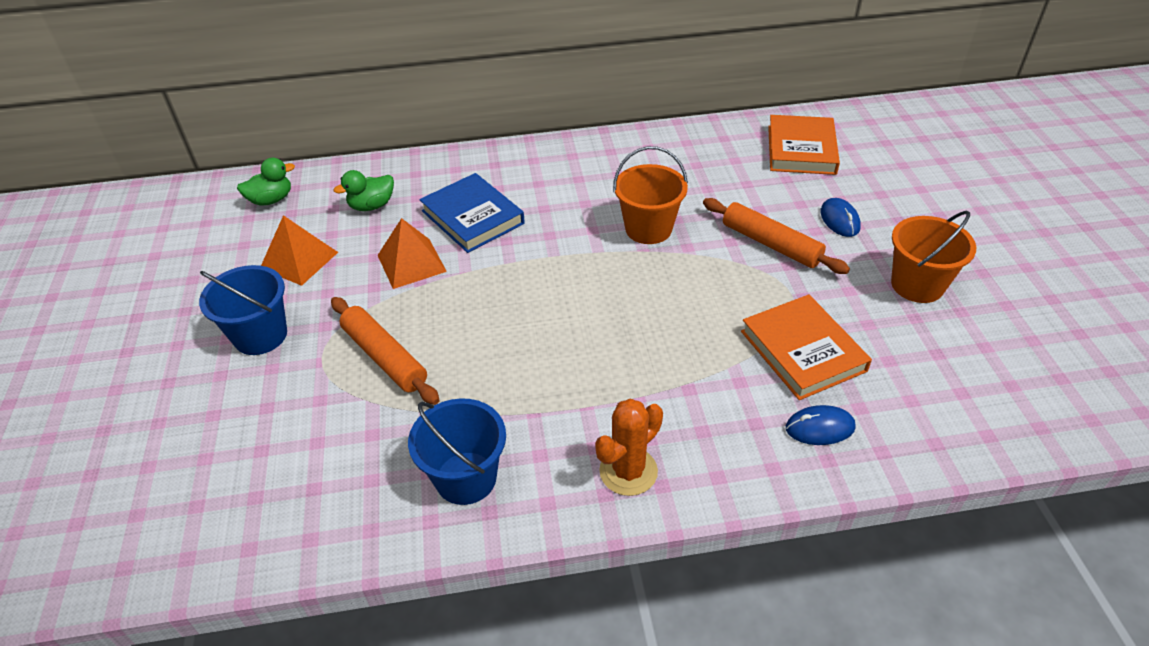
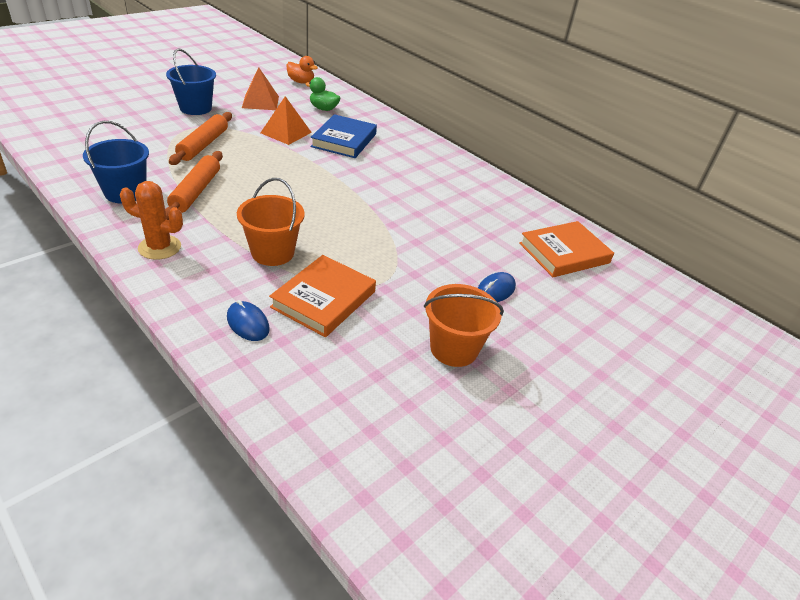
camera: 50 degrees right, 5 degrees down
green duck [237,158,295,206] -> orange duck [287,56,318,84]
orange bucket [613,146,688,244] -> orange bucket moved to [237,178,305,266]
orange rolling pin [703,198,850,274] -> orange rolling pin moved to [165,151,223,220]

